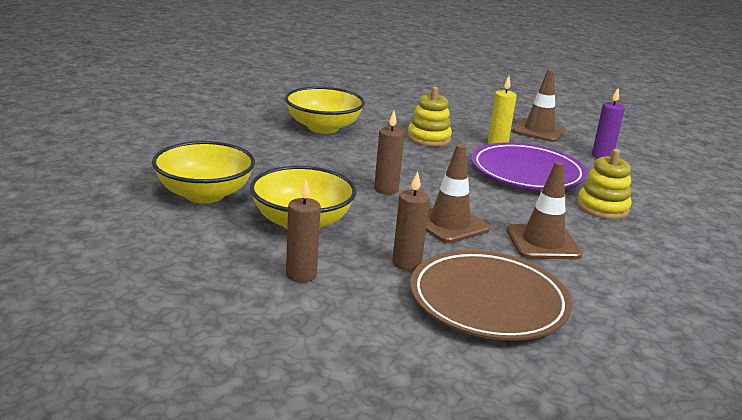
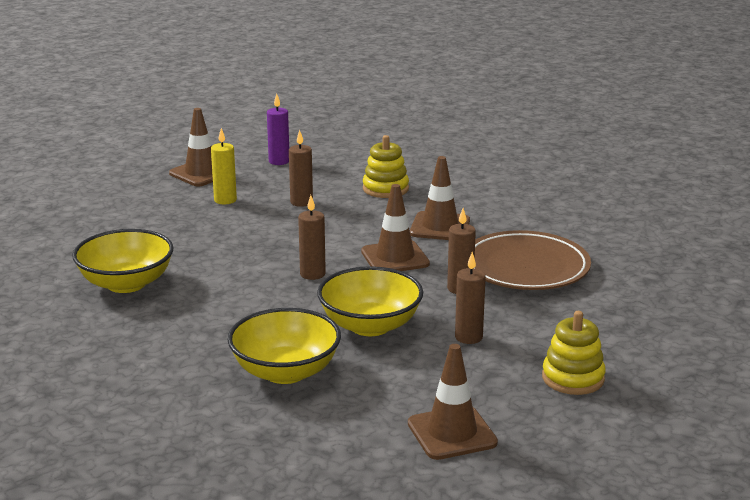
camera: 70 degrees left, 0 degrees up
yellow stacking toy [407,87,452,146] -> yellow stacking toy moved to [542,311,606,395]
purple plate [471,142,587,190] -> brown candle [289,130,313,207]
none -> brown traffic cone [408,344,498,460]

